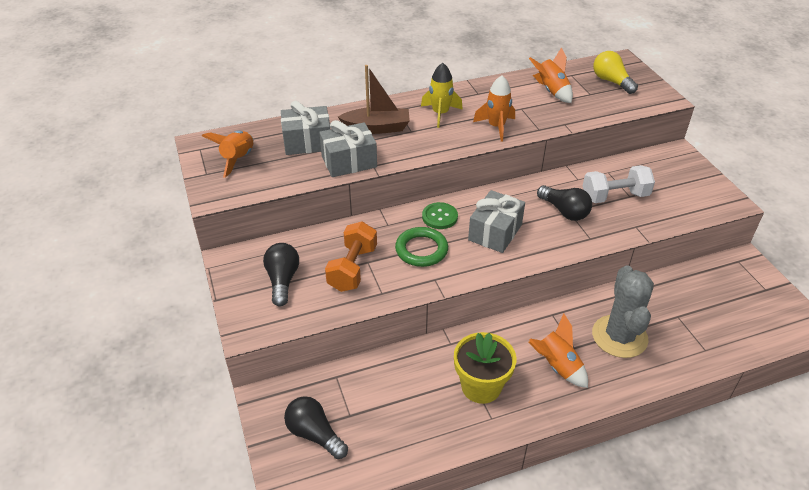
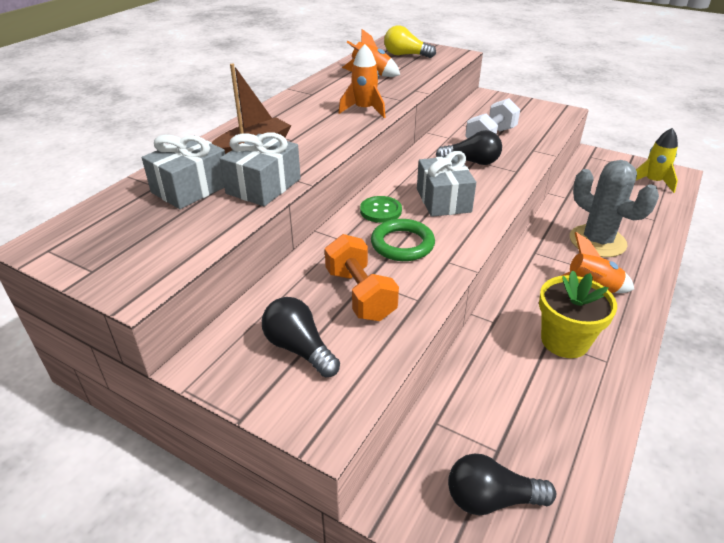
camera: 40 degrees left, 5 degrees down
orange rocket [202,131,254,178] -> none
yellow rocket [421,63,463,128] -> yellow rocket moved to [636,128,678,193]

